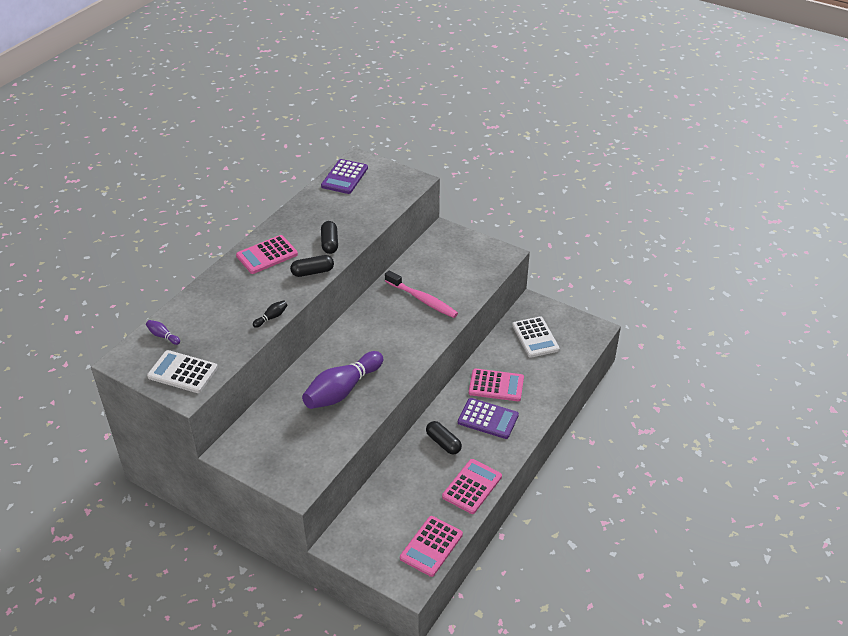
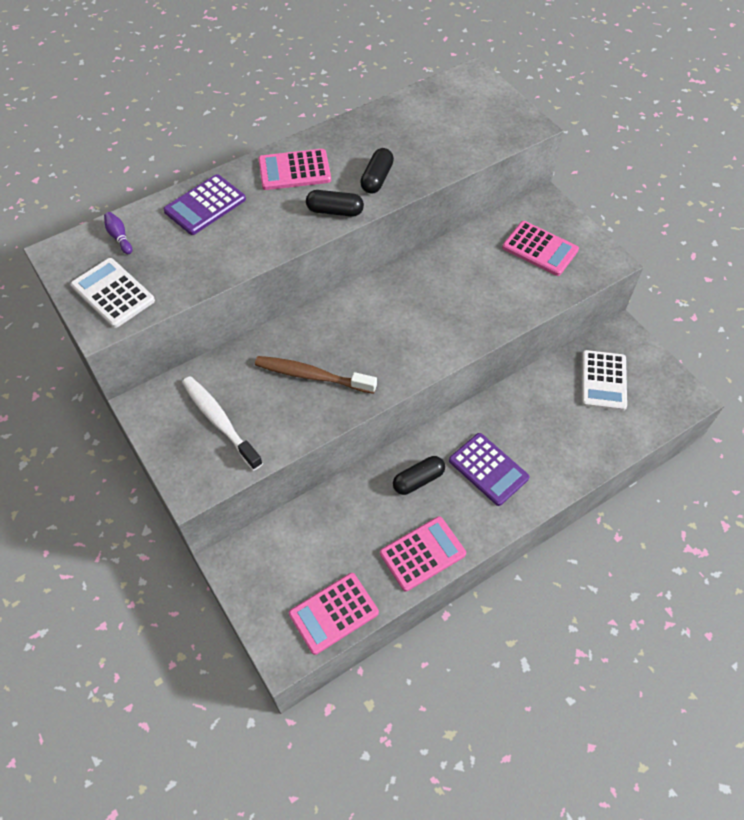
camera: 25 degrees right, 15 degrees up
black bowling pin [253,300,287,328] -> none
purple bowling pin [302,351,383,409] -> brown toothbrush [255,356,377,394]
purple calculator [321,159,368,194] -> purple calculator moved to [163,174,246,235]
pink toothbrush [385,270,458,318] -> none
black capsule [426,421,462,455] -> black capsule turned 75 degrees clockwise [393,456,445,495]
pink calculator [469,368,524,401] -> pink calculator moved to [502,221,579,276]
none -> white toothbrush [182,376,263,470]

